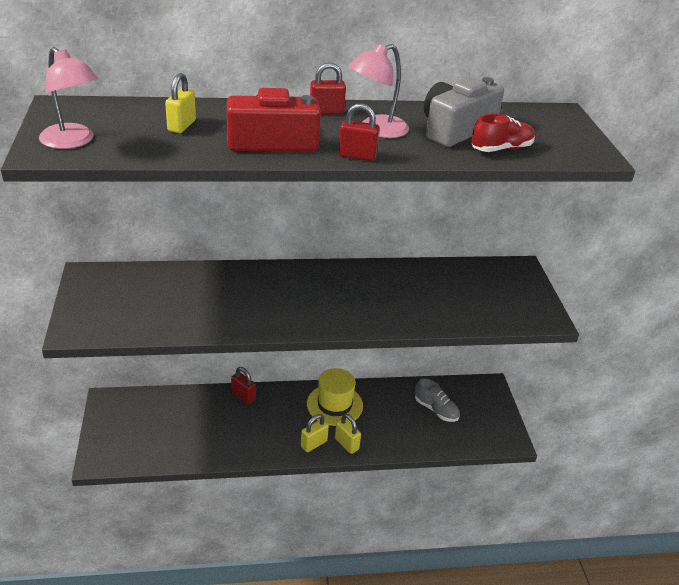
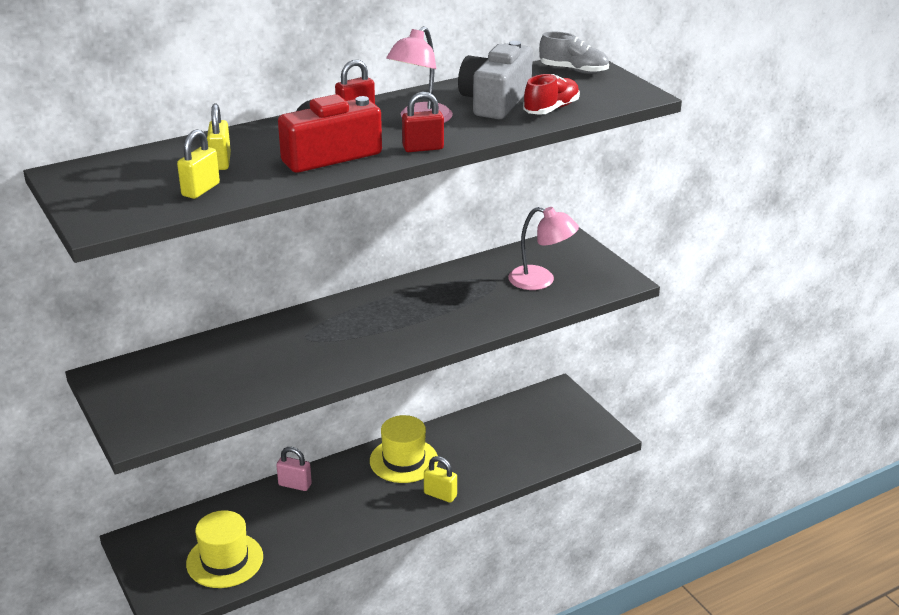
camera: 20 degrees left, 5 degrees down
pink lamp [39,47,98,149] -> pink lamp moved to [508,207,579,290]
red padlock [231,367,256,404] -> pink padlock [276,447,312,491]
yellow padlock [301,414,329,452] -> yellow padlock moved to [177,129,220,199]
grey shoe [415,378,460,422] -> grey shoe moved to [539,32,609,74]
none -> yellow hat [186,510,263,588]

